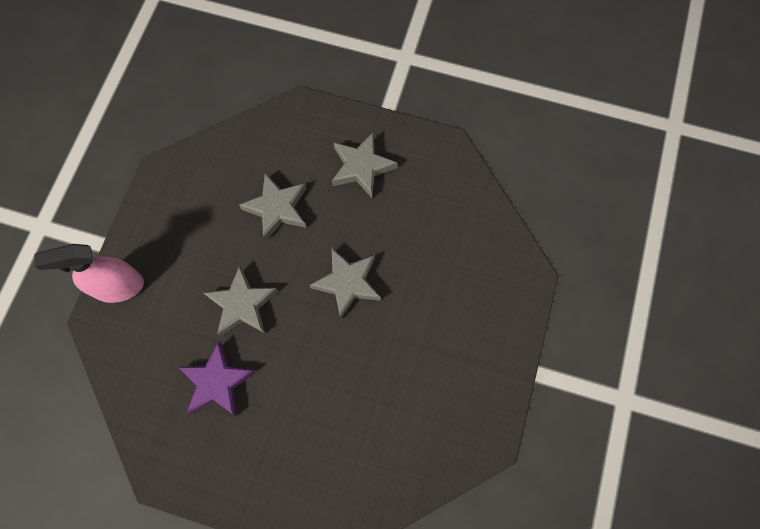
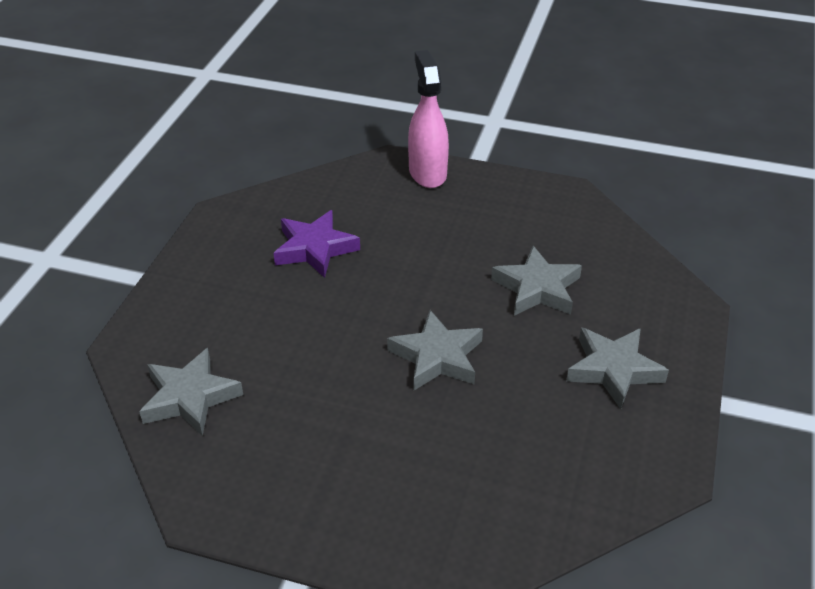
camera: 90 degrees right, 30 degrees down
grey star [204,265,278,337] -> grey star moved to [139,348,243,436]

